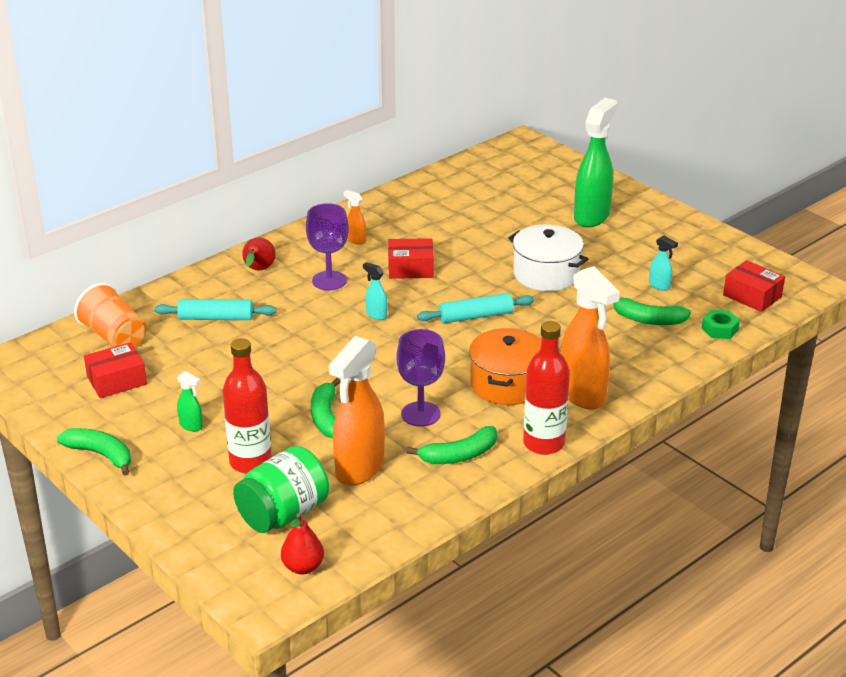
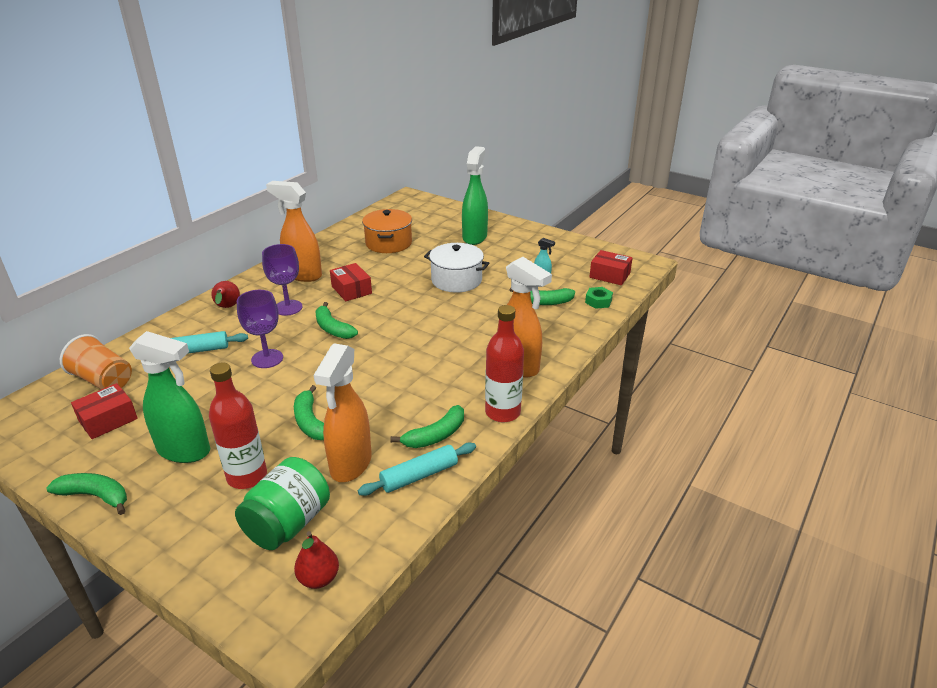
camera: 15 degrees left, 0 degrees up
green spray bottle [177,371,203,432] -> green spray bottle [129,331,210,463], size x2.31
orange spray bottle [343,190,366,245] -> orange spray bottle [266,181,322,282], size x2.31
turquoise spray bottle [363,262,387,320] -> green banana [315,302,358,339]
red box [388,238,434,279] -> red box turned 75 degrees clockwise [330,263,372,301]
purple goblet [396,329,445,427] -> purple goblet moved to [237,290,283,368]
turquoise rolling pin [417,293,534,323] -> turquoise rolling pin moved to [358,443,476,496]
orange pot [469,328,542,405] -> orange pot moved to [362,209,412,253]

